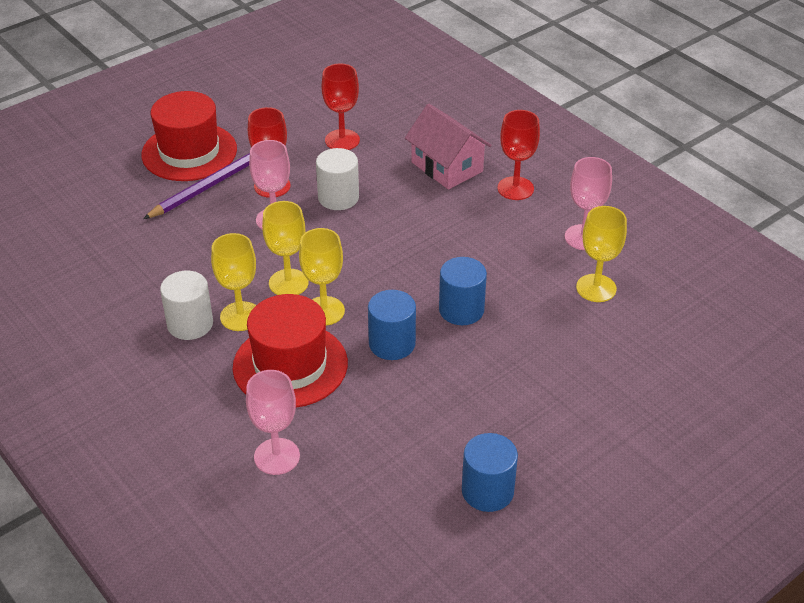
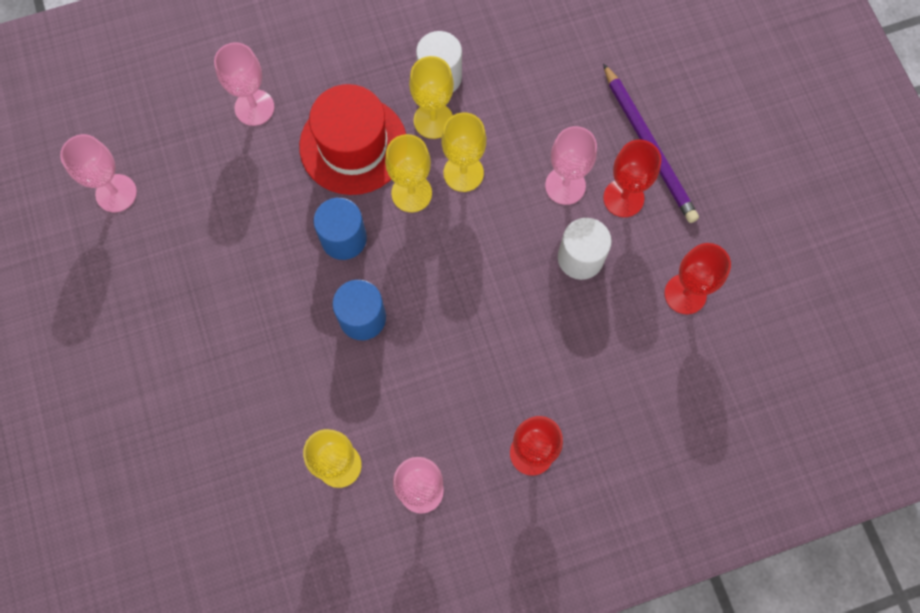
camera: 110 degrees right, 30 degrees up
red hat [141,91,237,181] -> none
pink house [405,104,492,190] -> none
blue cylinder [462,433,518,512] -> none
none -> pink goblet [60,134,137,212]

